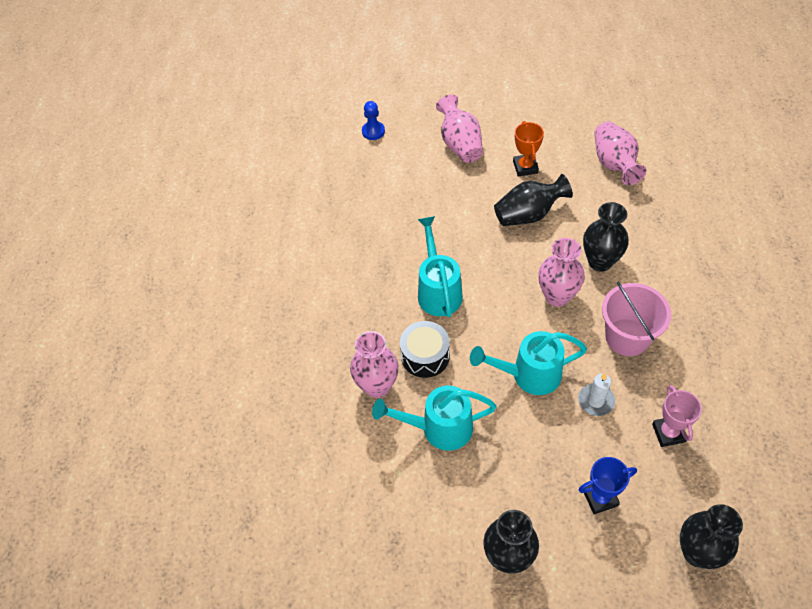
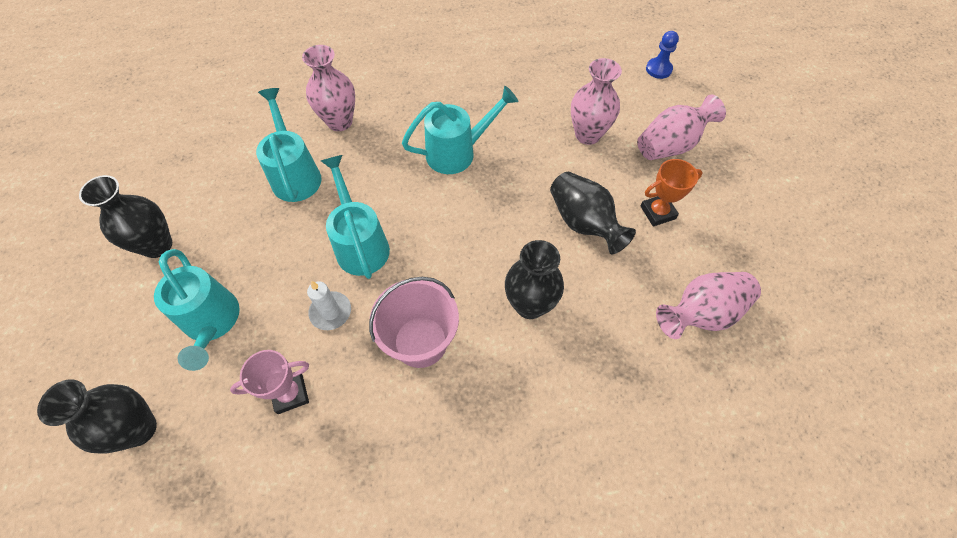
camera: 75 degrees right, 5 degrees up
black drum [400,321,450,378] -> none
pink vase [538,238,585,307] -> pink vase moved to [571,58,622,145]
blue trophy [579,457,637,514] -> turquoise watering can [154,249,240,371]

